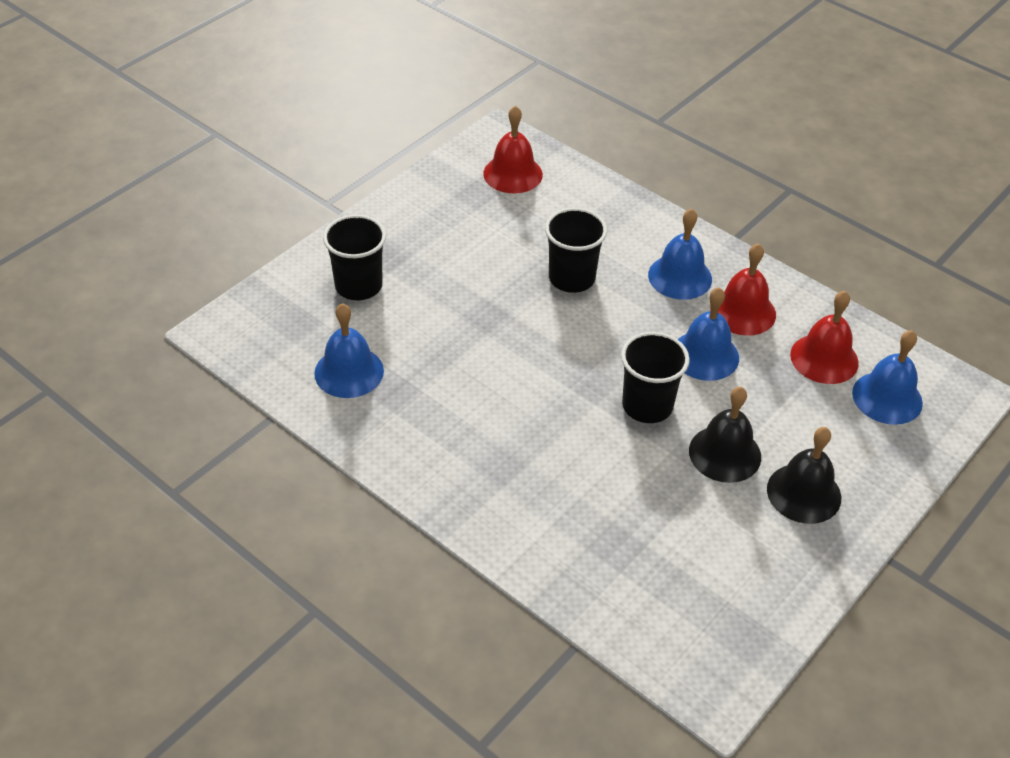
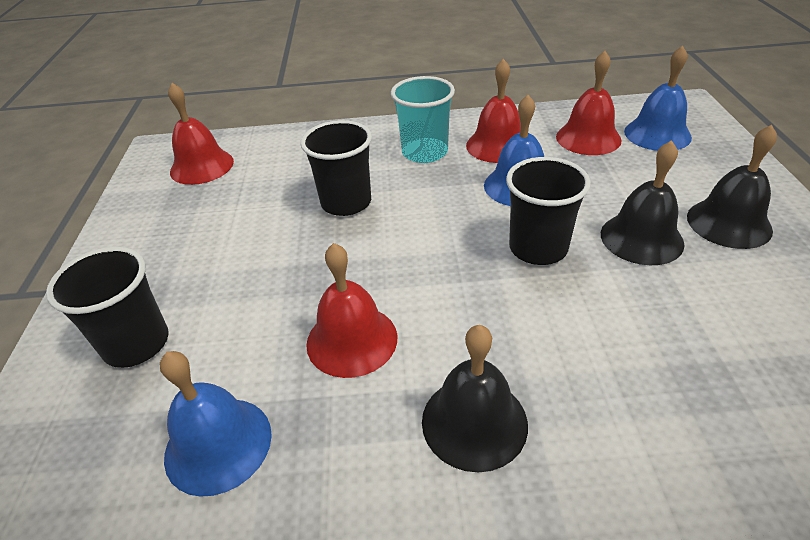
camera: 40 degrees left, 5 degrees down
blue bell [648,208,712,300] -> turquoise cup [391,76,455,163]
none -> red bell [306,243,397,378]
none -> black bell [422,325,528,472]

